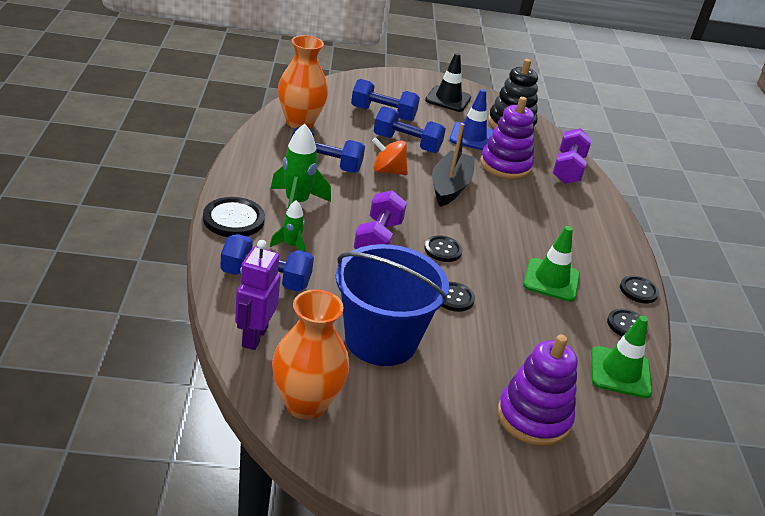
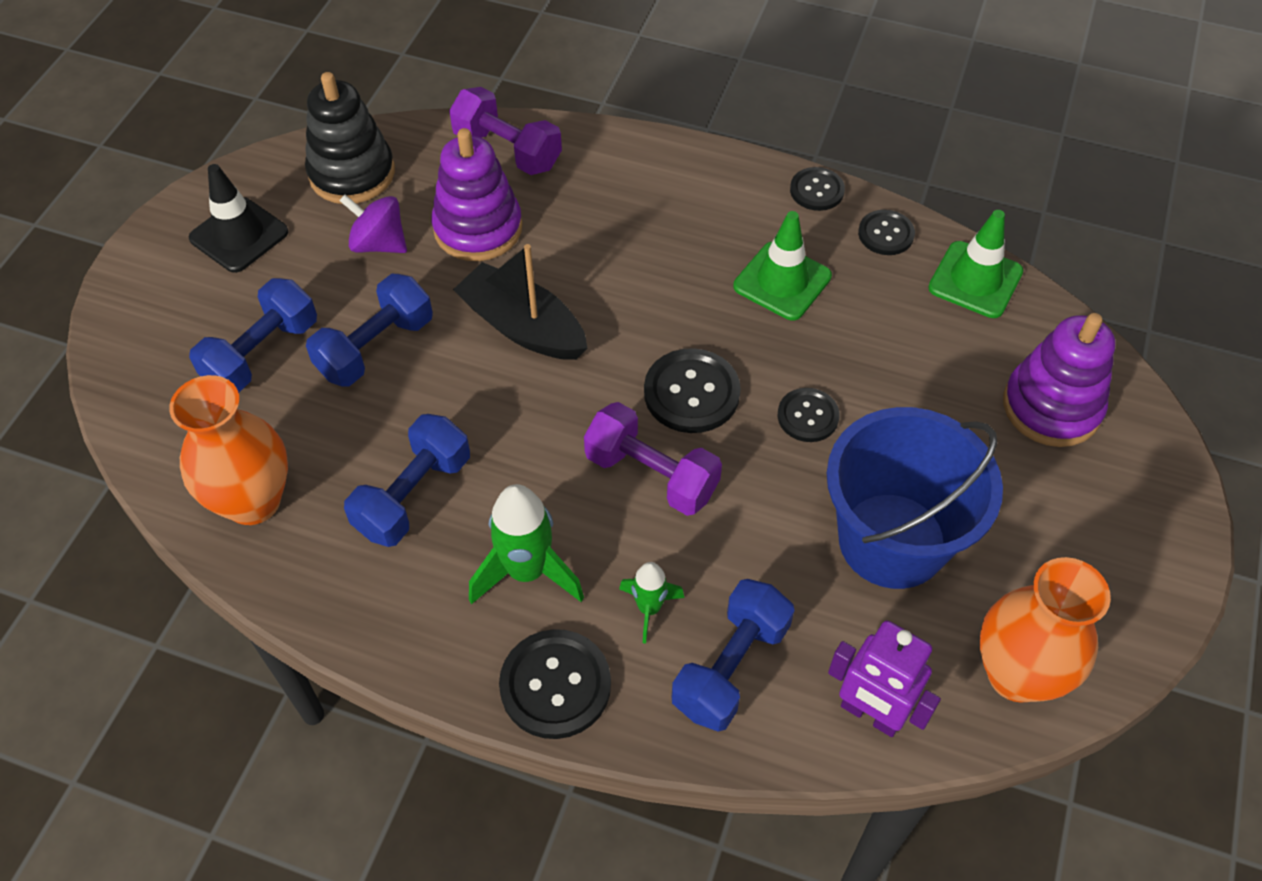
camera: 65 degrees left, 20 degrees up
orange spinning top [372,137,408,175] -> none
black button [424,236,463,262] -> black button [644,348,741,433], size x1.59
blue traffic cone [449,89,493,150] -> purple spinning top [339,195,407,253]

